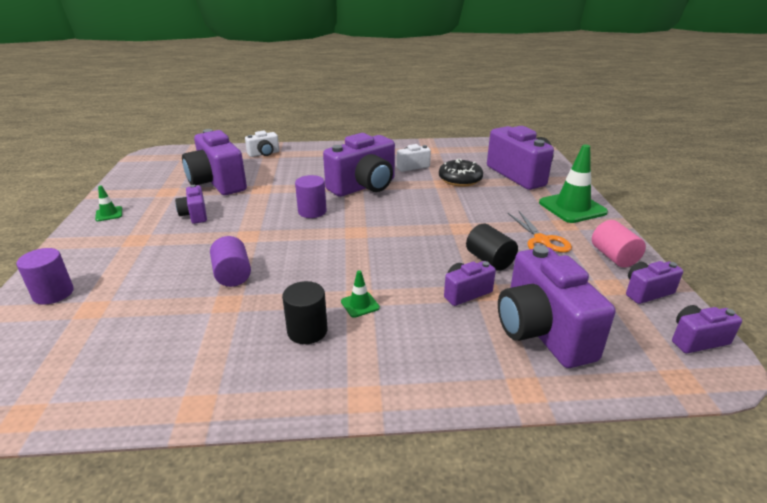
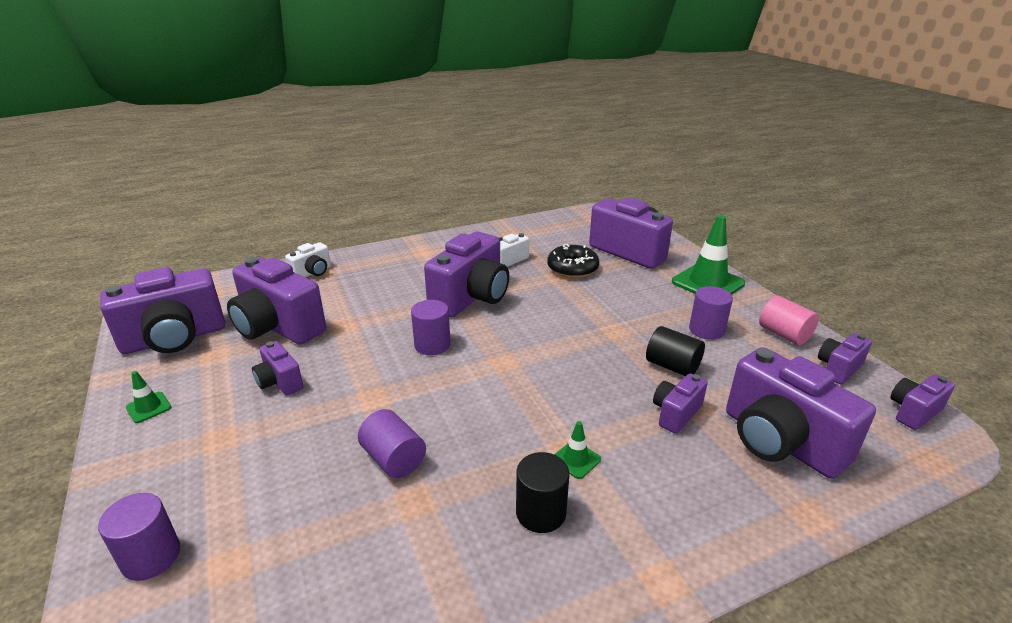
camera: 20 degrees left, 0 degrees up
orange scissors [508,211,572,253] -> purple cylinder [689,286,733,340]
none -> purple camera [100,267,225,354]

